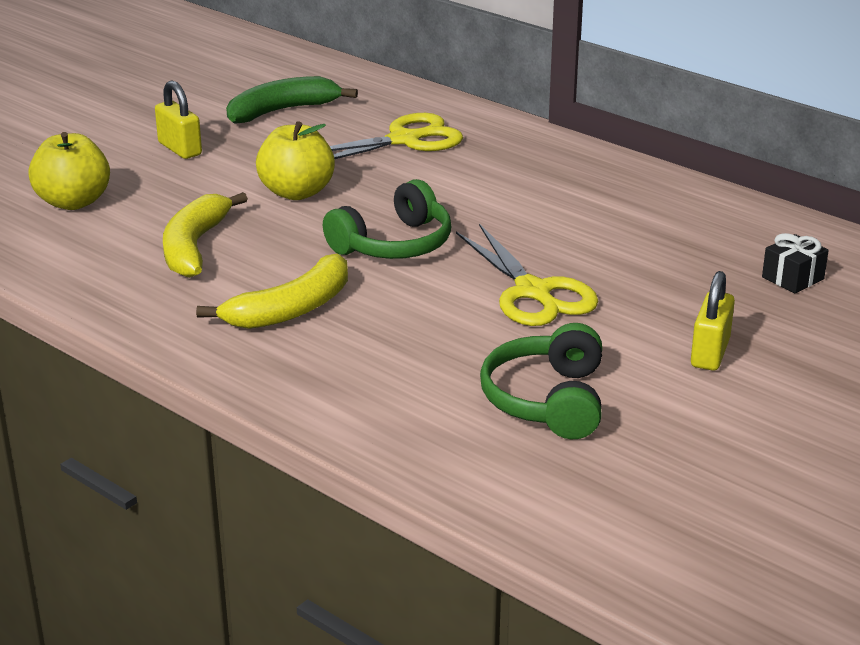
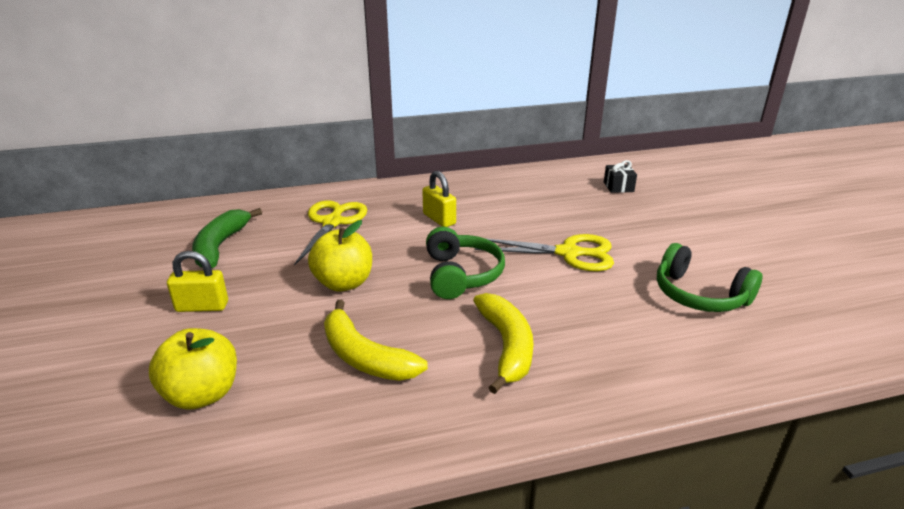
camera: 55 degrees left, 0 degrees up
yellow padlock [691,271,735,371] -> yellow padlock moved to [422,171,456,227]

